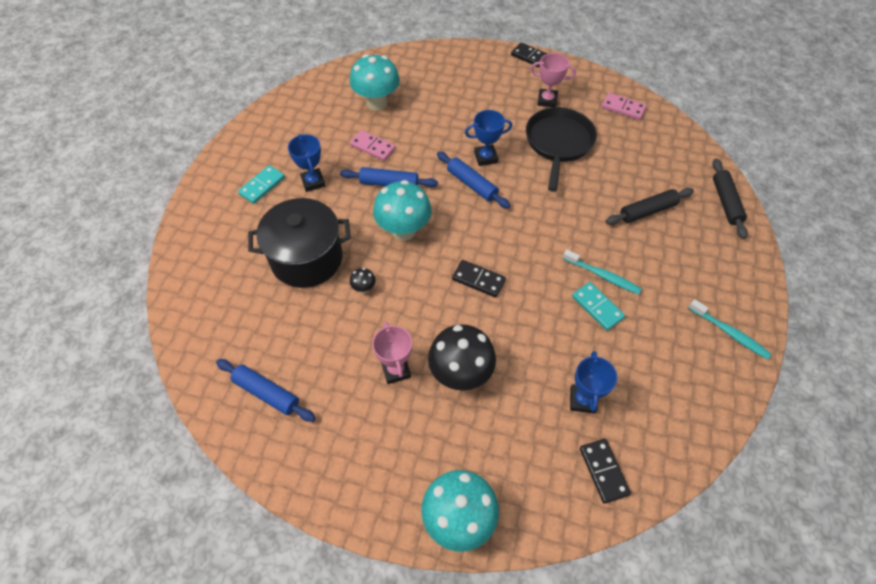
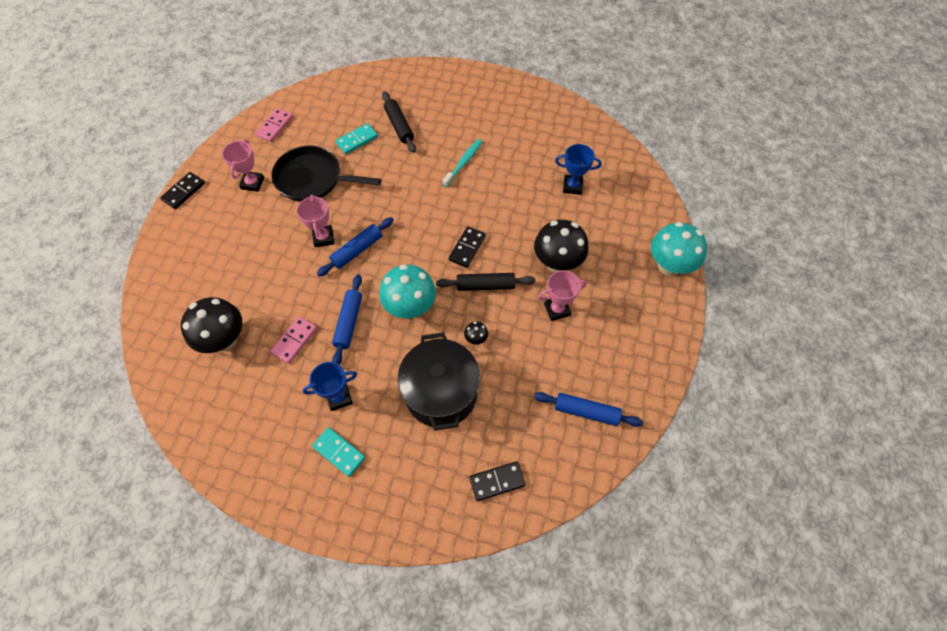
camera: 90 degrees left, 5 degrees up
blue rolling pin [216,359,316,422] -> blue rolling pin turned 75 degrees clockwise [534,392,643,427]
turquoise mushroom [350,54,400,110] -> black mushroom [181,297,242,353]
blue trophy [465,110,512,166] -> pink trophy [297,195,334,247]
turquoise domino [572,282,625,331] -> turquoise domino moved to [335,123,378,154]
black domino [580,439,631,504] -> black domino moved to [470,461,526,501]
turquoise toothbrush [688,299,772,360] -> none
black rolling pin [712,159,748,239] -> black rolling pin moved to [436,273,535,291]

